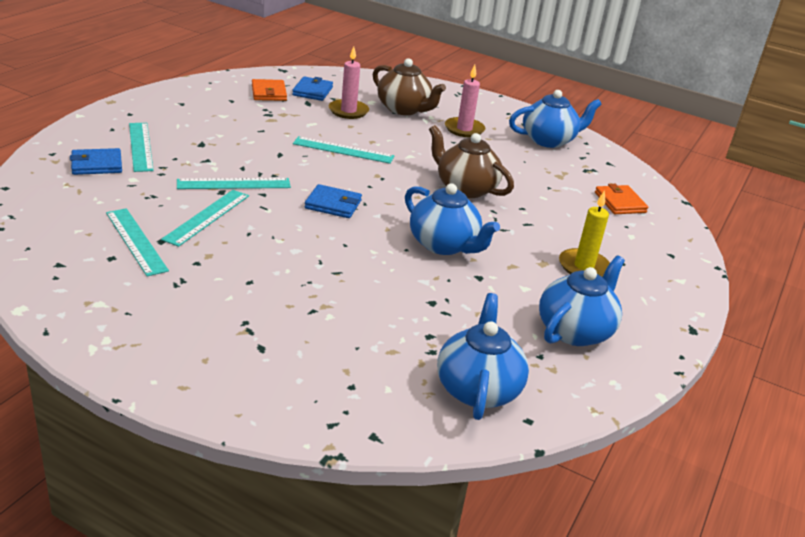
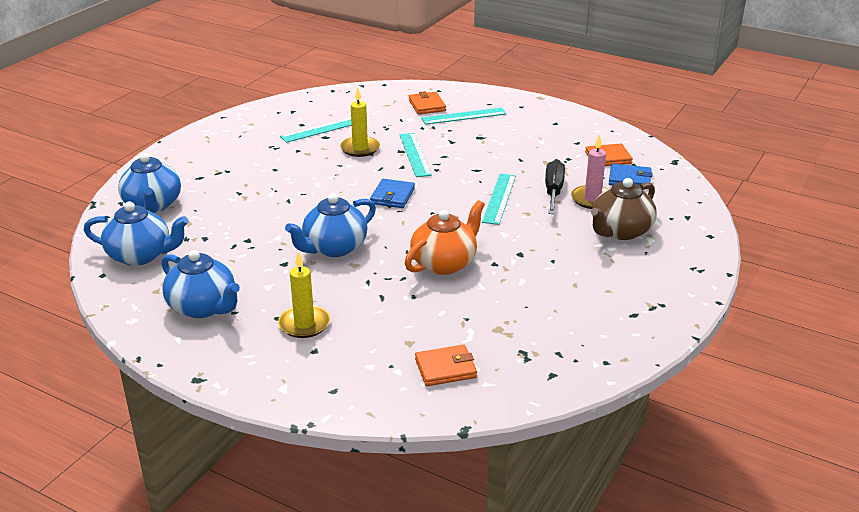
camera: 95 degrees right, 0 degrees up
blue wallet [70,148,122,175] -> orange wallet [409,91,446,114]
turquoise ruler [161,190,249,247] -> yellow candle [340,88,380,157]
brown teapot [429,125,514,198] -> orange teapot [405,200,485,275]
pink candle [445,65,485,137] -> none
blue teapot [509,90,602,148] -> blue teapot moved to [118,153,181,213]
none -> black screwdriver [545,160,565,214]

